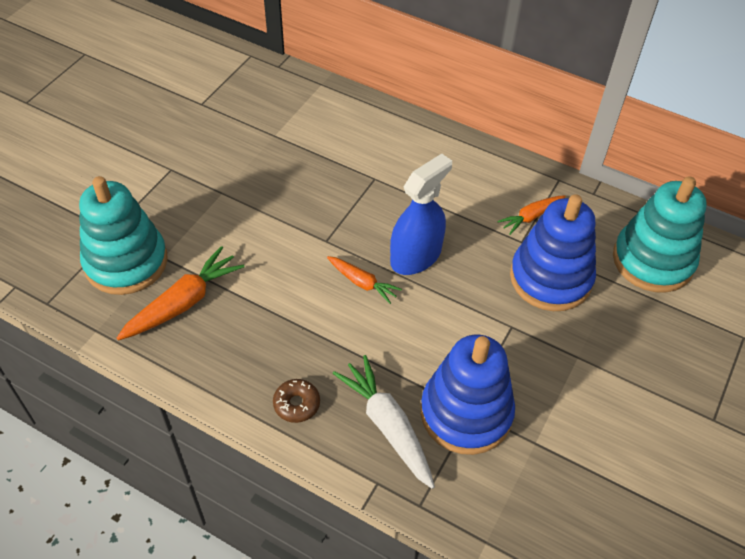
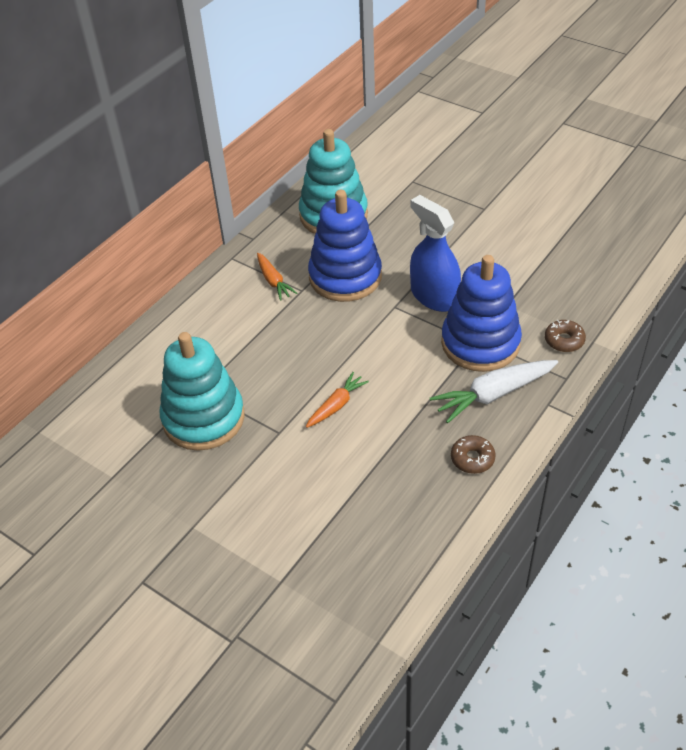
camera: 80 degrees left, 5 degrees down
turquoise stacking toy [79,176,168,295] -> turquoise stacking toy moved to [160,332,245,451]
orange carrot [117,246,245,341] -> none
blue spray bottle [390,153,452,275] -> blue spray bottle moved to [410,195,461,312]
none -> brown donut [545,320,586,352]

